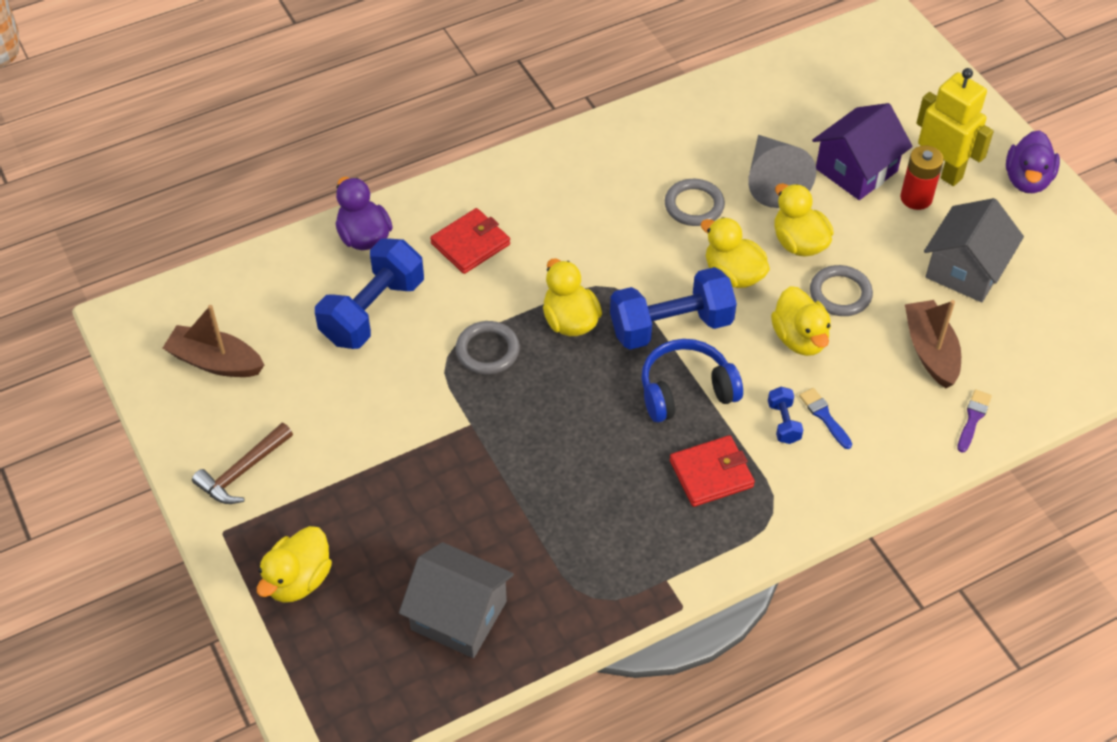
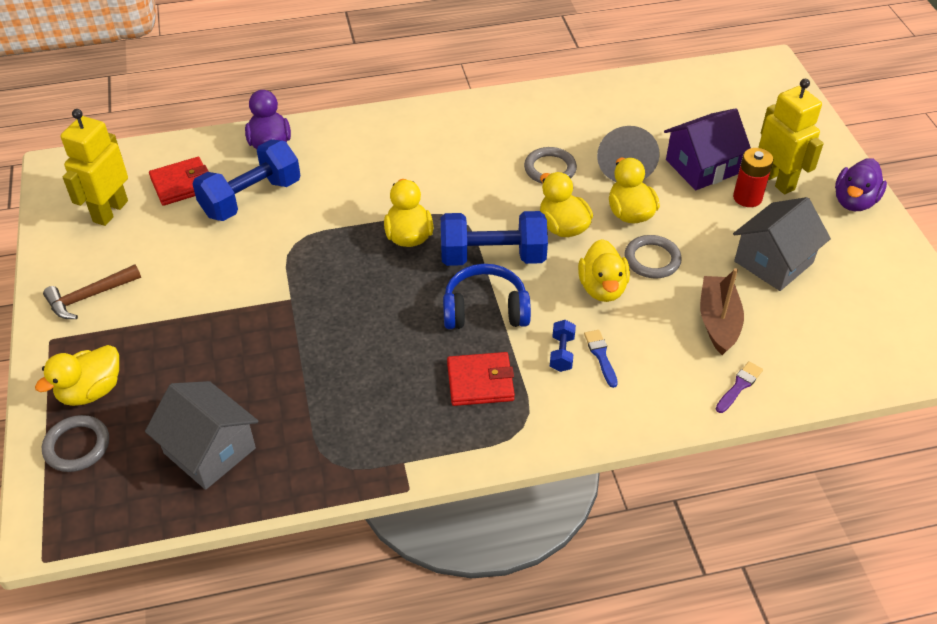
camera: 15 degrees right, 5 degrees down
brown boat [163,305,264,377] -> yellow robot [61,109,128,226]
red wallet [430,208,510,274] -> red wallet moved to [149,157,209,206]
grey ring [455,321,520,375] -> grey ring moved to [42,415,109,472]

